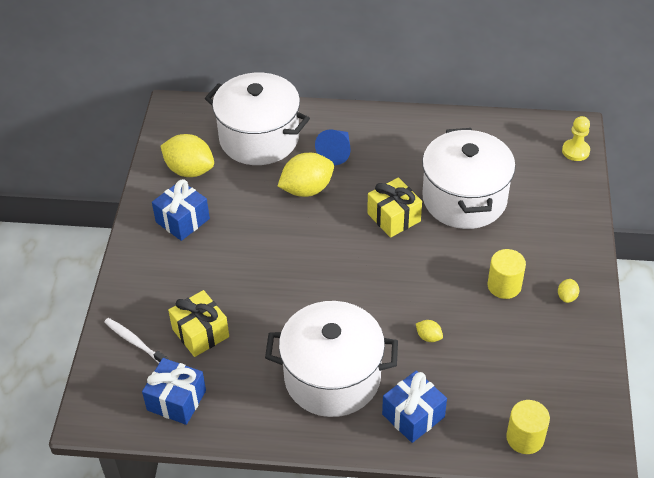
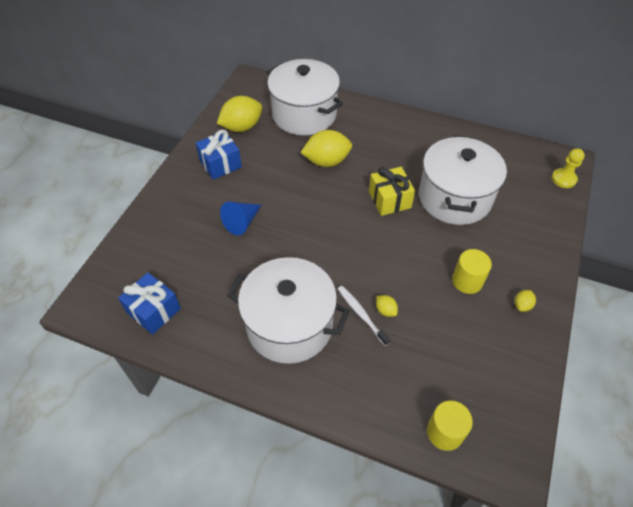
camera: 15 degrees right, 5 degrees up
white toothbrush [104,318,168,363] -> white toothbrush moved to [338,286,390,346]
yellow lemon [161,134,214,177] -> yellow lemon turned 75 degrees counterclockwise [217,96,262,132]
yellow gift [168,290,229,357] -> none
blue cone [315,130,351,165] -> blue cone moved to [220,202,261,236]
blue gift [382,370,447,443] -> none

